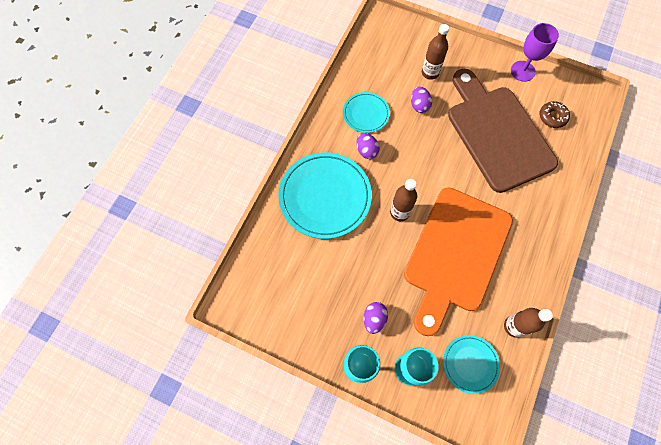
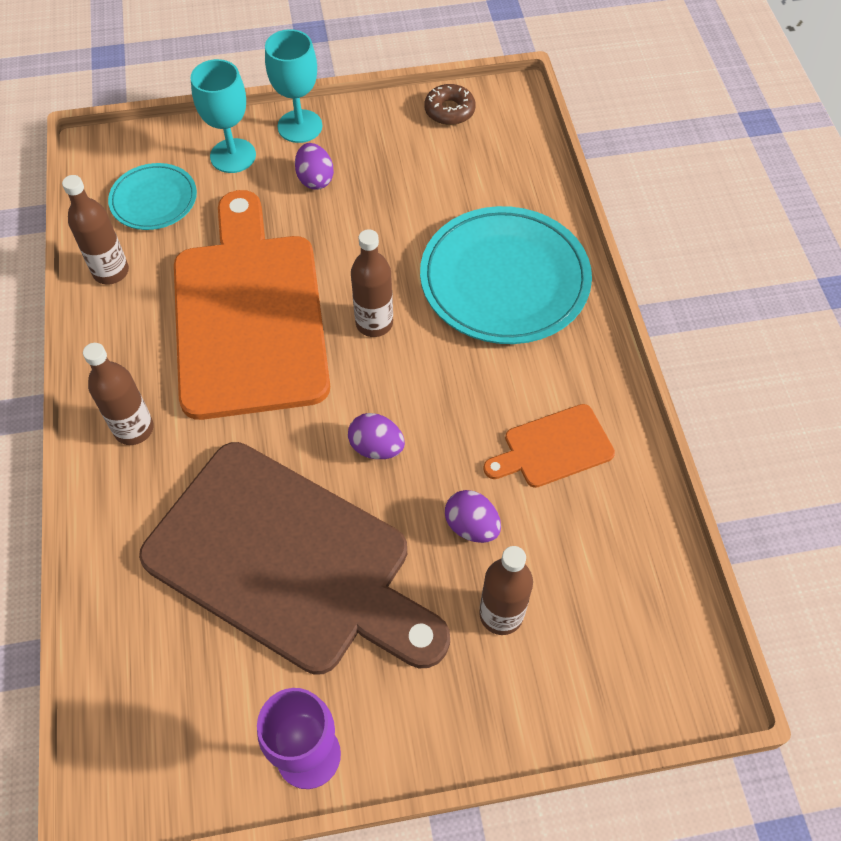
camera: 145 degrees right, 10 degrees down
turquoise plate [343,92,390,133] -> orange cutting board [483,404,615,488]
purple egg [356,133,379,159] -> purple egg moved to [348,413,405,459]
brown donut [540,101,570,128] -> brown donut moved to [424,84,476,125]
none -> brown bottle [83,343,154,445]

